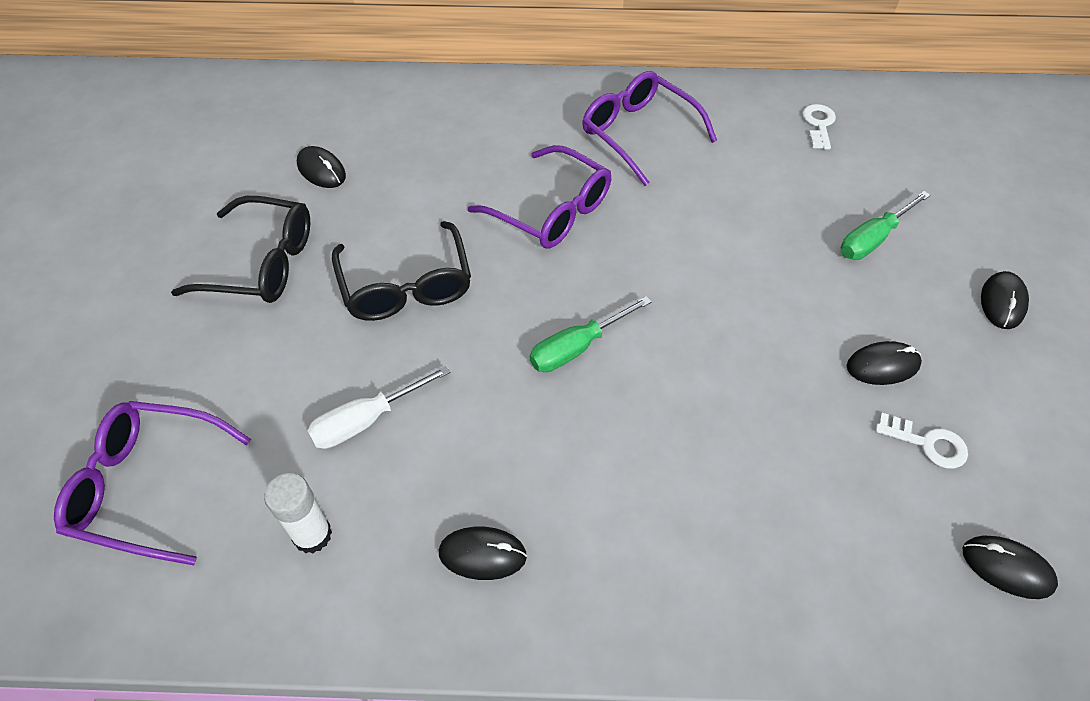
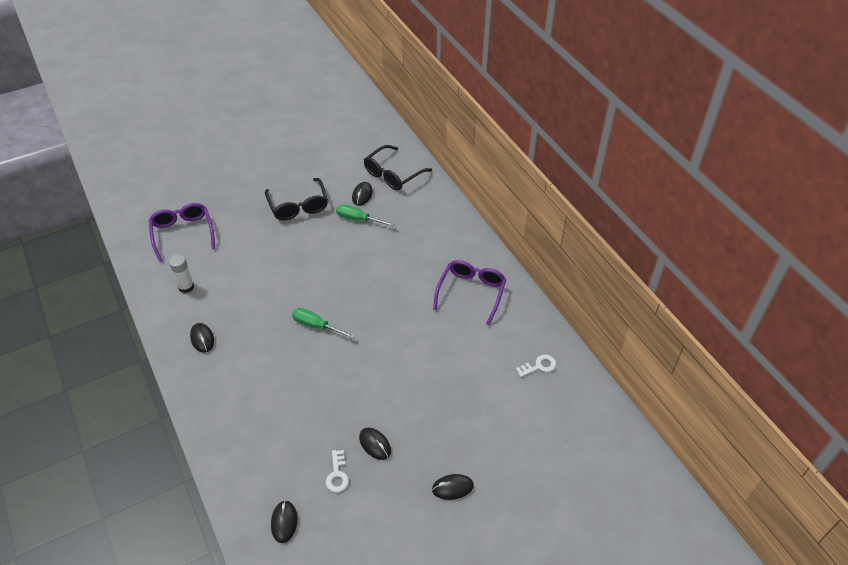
camera: 60 degrees right, 5 degrees down
white screwdriver [307,366,451,449] -> none
black glasses [332,221,471,321] -> black glasses moved to [364,145,432,191]
purple glasses [468,145,611,249] -> none
green screwdriver [841,191,930,260] -> green screwdriver moved to [336,204,395,227]

